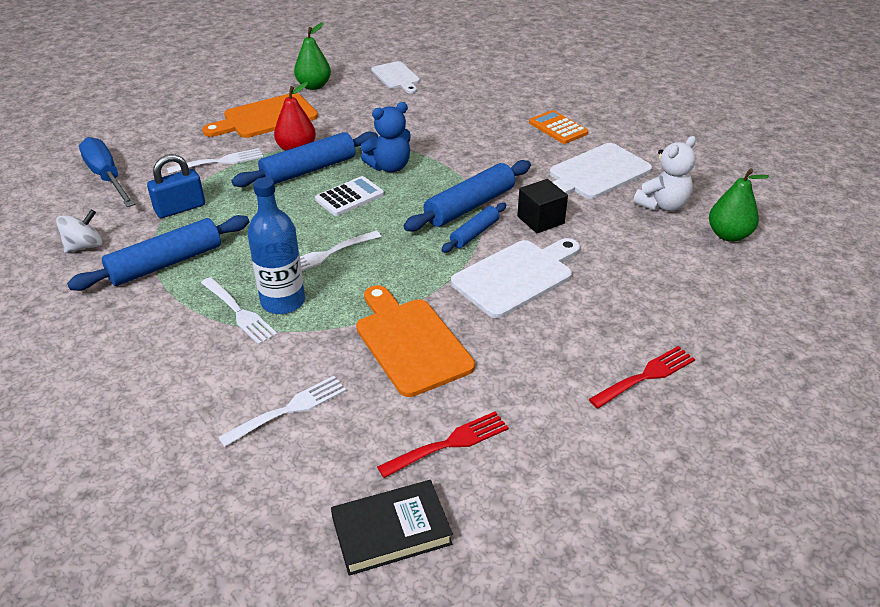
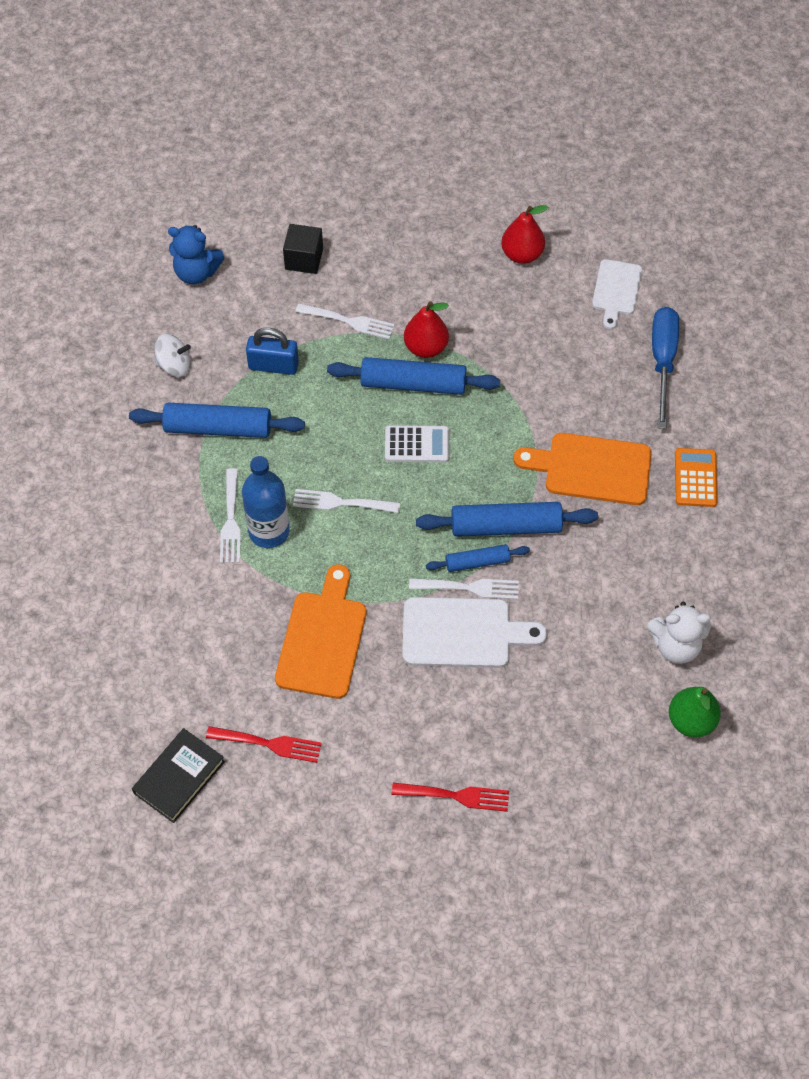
camera: 40 degrees right, 20 degrees up
blue screwdriver [79,137,135,207] -> blue screwdriver moved to [652,307,679,429]
orange cutting board [202,93,318,138] -> orange cutting board moved to [513,433,652,505]
white fork [218,376,346,447] -> white fork moved to [409,578,519,599]
green pear [294,23,331,90] -> red pear [501,205,548,264]
black book [331,480,453,576] -> black book turned 75 degrees counterclockwise [132,728,225,823]
blue teddy bear [361,102,411,172] -> blue teddy bear moved to [168,225,224,284]
black cube [517,179,568,233] -> black cube moved to [283,224,323,274]
white cutting board [550,143,652,199] -> none

